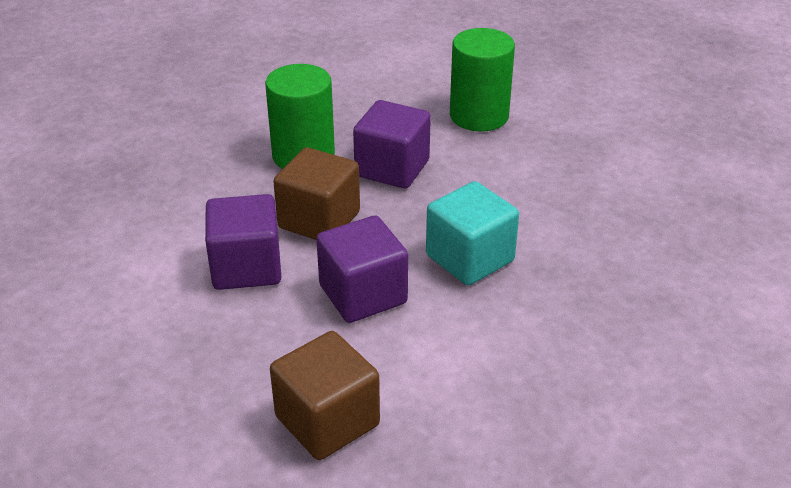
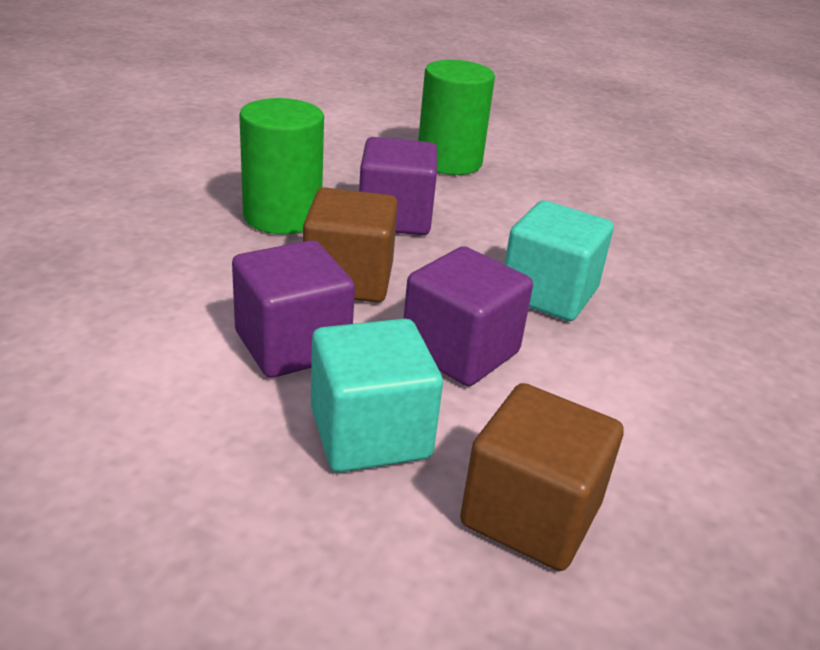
camera: 25 degrees left, 5 degrees down
none -> turquoise cube [311,318,443,472]

